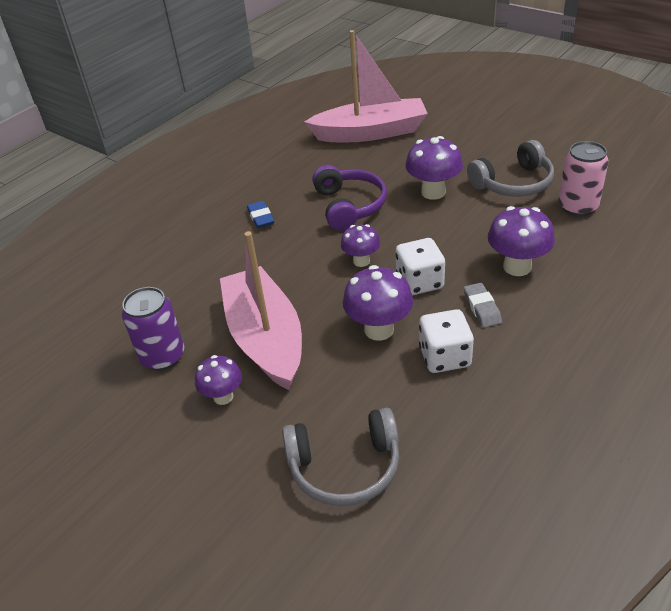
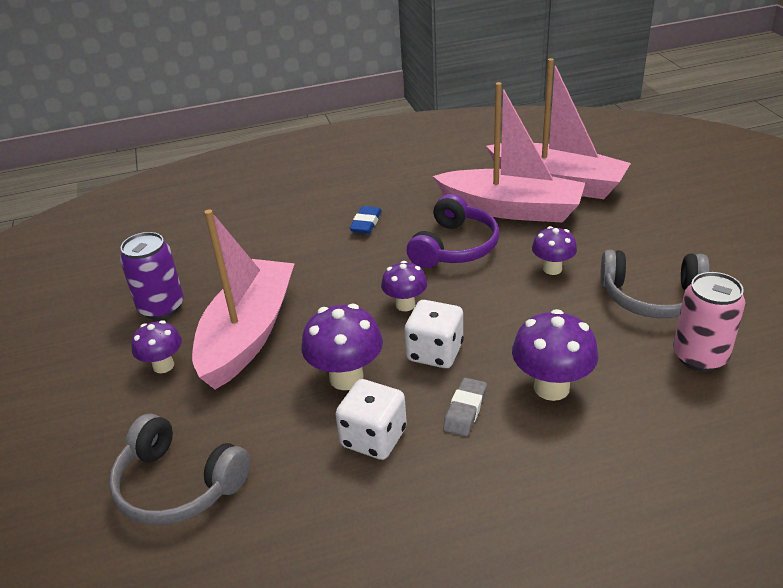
camera: 35 degrees right, 5 degrees down
purple mushroom [405,136,463,200] -> purple mushroom [532,226,577,275], size x0.64
none -> pink boat [433,82,585,223]

